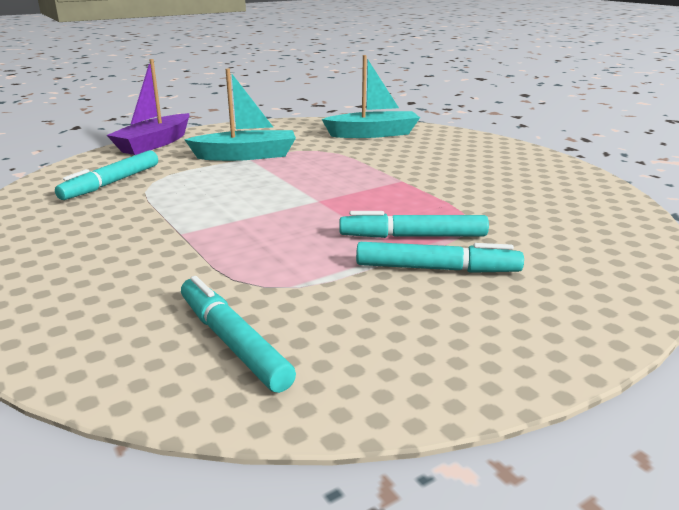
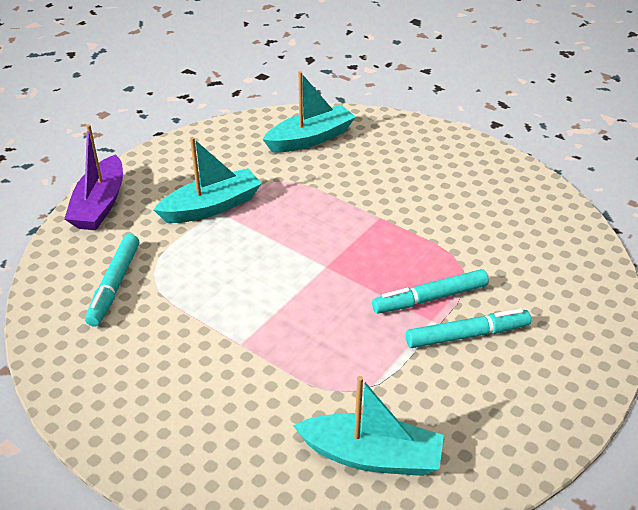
camera: 20 degrees left, 15 degrees up
turquoise marker [181,276,296,393] -> turquoise boat [293,376,444,476]

